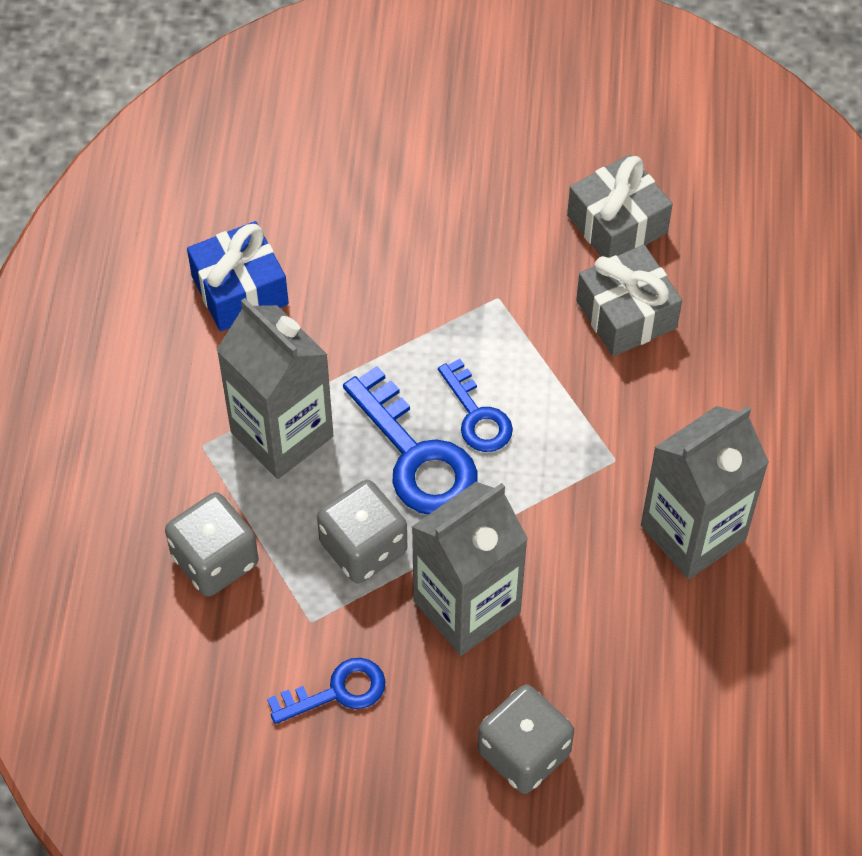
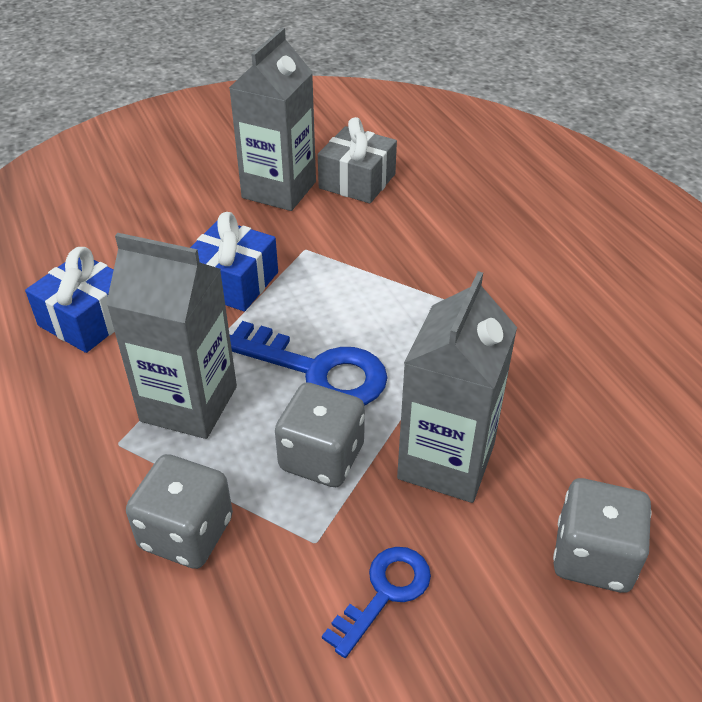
camera: 30 degrees left, 15 degrees down
blue key [438,359,513,452] -> none
grey gift [576,245,682,356] -> none
grey carton [641,406,769,579] -> grey carton moved to [229,27,316,211]
none -> blue gift [190,212,278,311]

